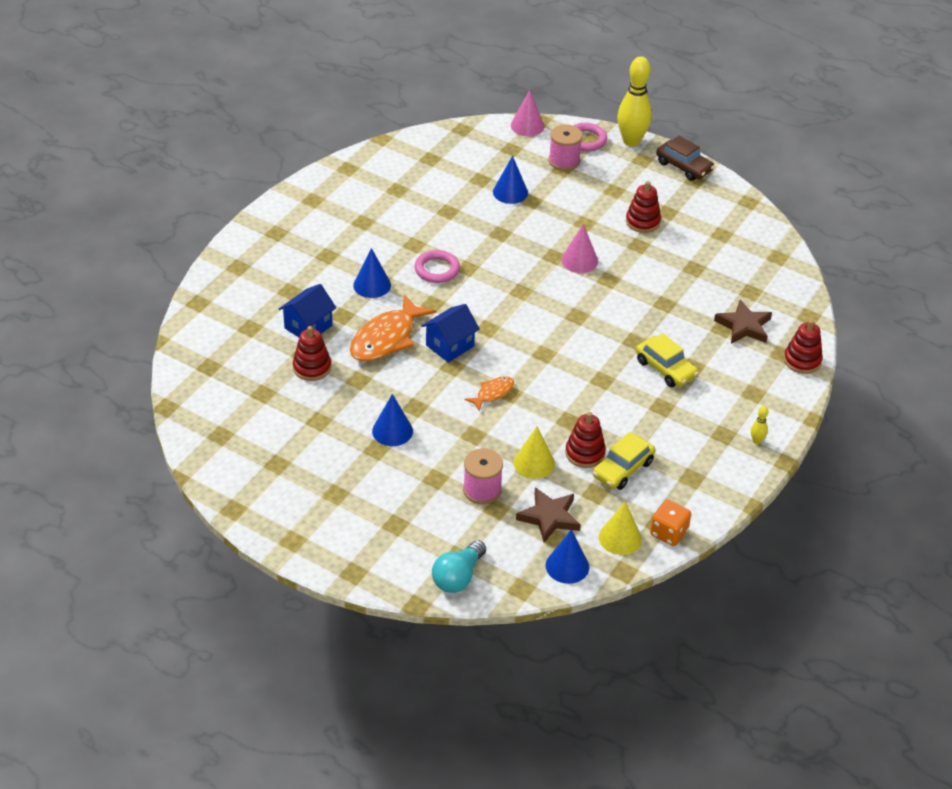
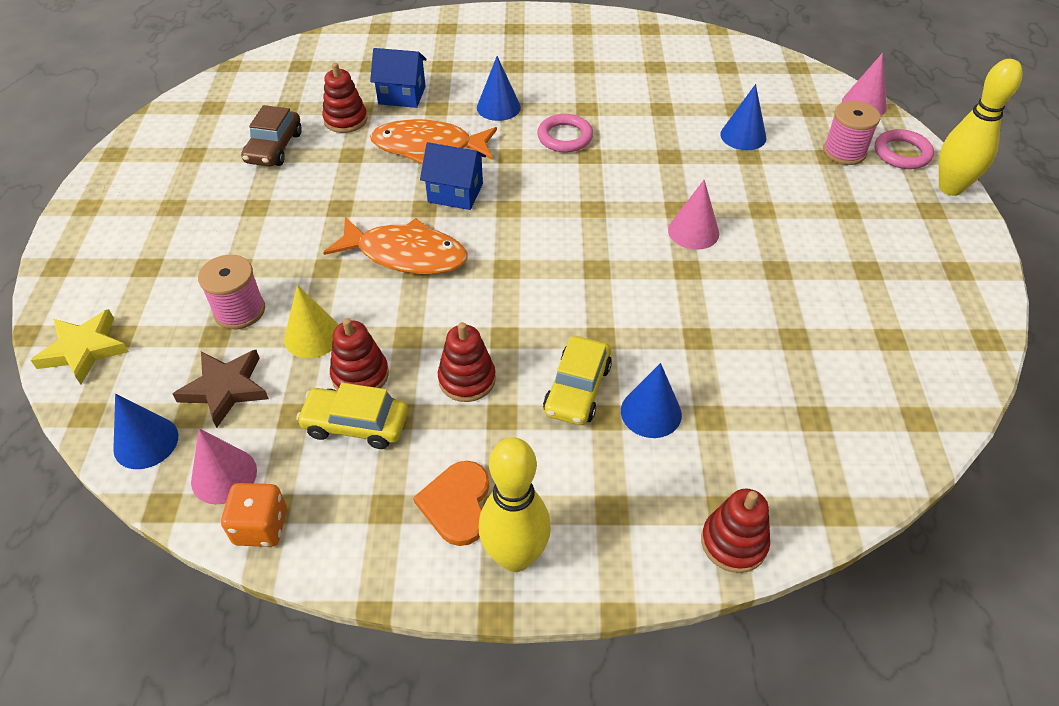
camera: 60 degrees right, 5 degrees up
blue cone [372,394,413,446] -> blue cone moved to [621,363,682,438]
turquoise light bulb [432,540,486,593] -> yellow star [31,309,129,385]
orange fish [465,376,514,411] -> orange fish [323,217,468,274], size x1.95
yellow cone [599,501,642,555] -> pink cone [191,428,257,505]
red stacking toy [626,181,661,233] -> red stacking toy moved to [438,322,496,402]
brown car [656,136,715,181] -> brown car moved to [241,105,302,166]
brown star [714,299,772,344] -> none
yellow bowling pin [751,406,768,444] -> yellow bowling pin [479,437,551,572], size x2.42
none -> orange heart [413,461,489,546]

